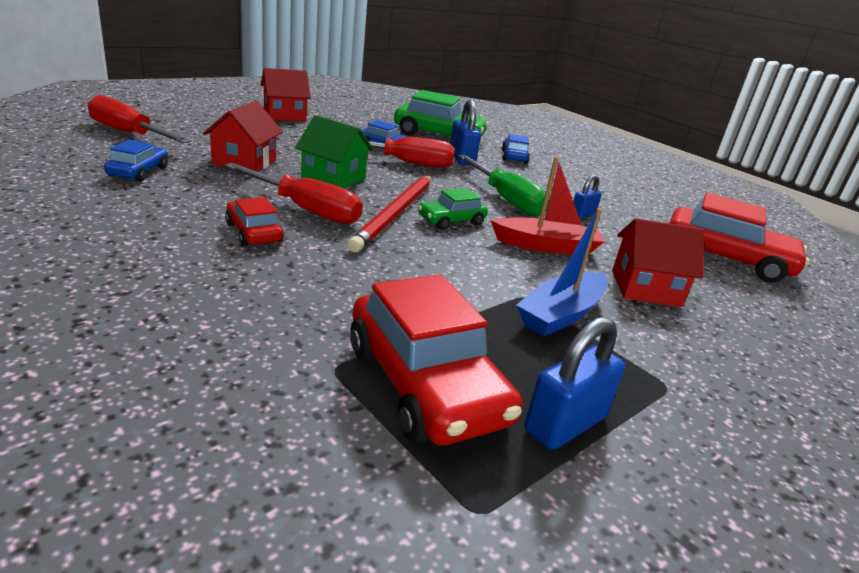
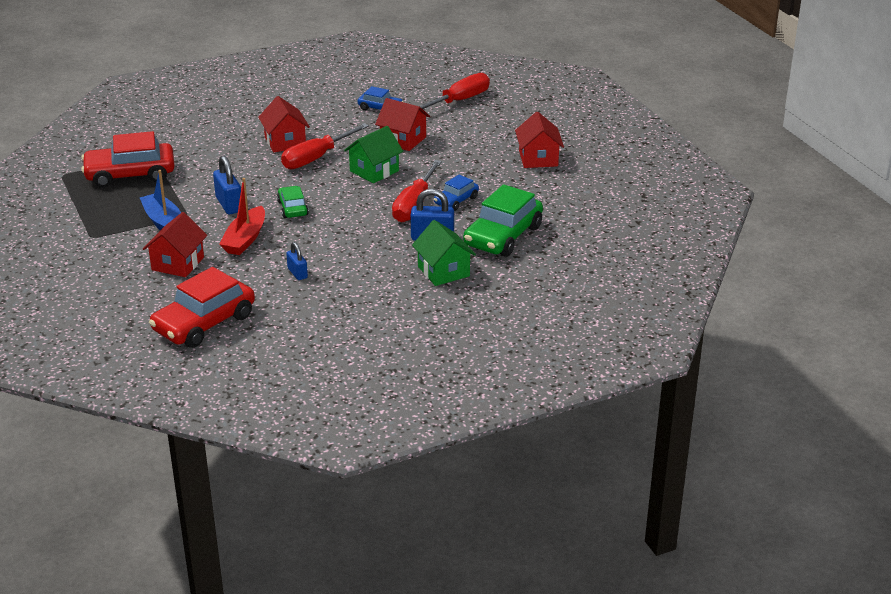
camera: 110 degrees right, 5 degrees up
red car [225,197,284,246] -> red house [258,96,310,152]
red pencil [347,175,431,252] -> none
green screwdriver [457,155,550,217] -> none
blue car [502,134,530,164] -> green house [412,220,476,286]
blue padlock [525,317,625,450] -> blue padlock moved to [213,155,241,214]

